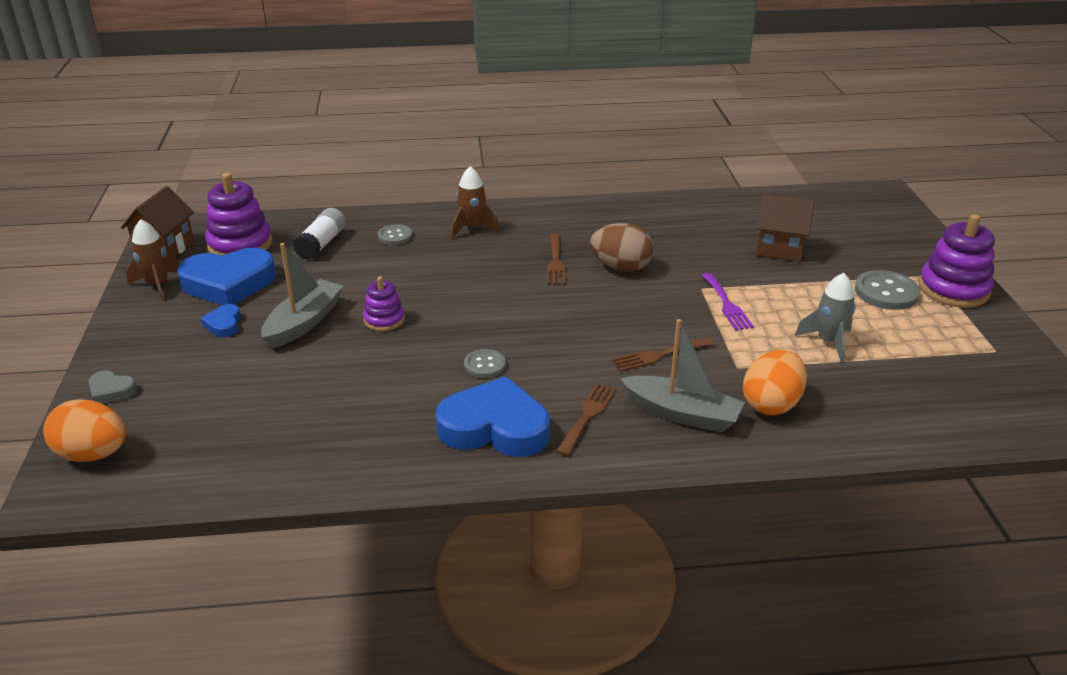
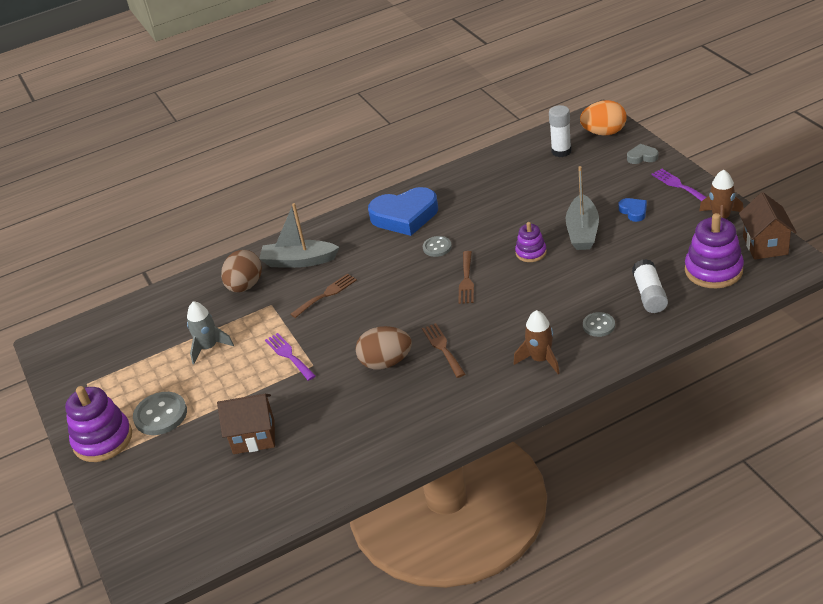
camera: 165 degrees right, 5 degrees up
blue heart [177,248,276,305] -> none
brown fork [556,383,617,456] -> brown fork moved to [458,251,474,304]
orange egg [743,350,807,415] -> brown egg [221,250,262,292]
none -> white glue stick [549,105,571,157]
none -> purple fork [651,169,706,201]

